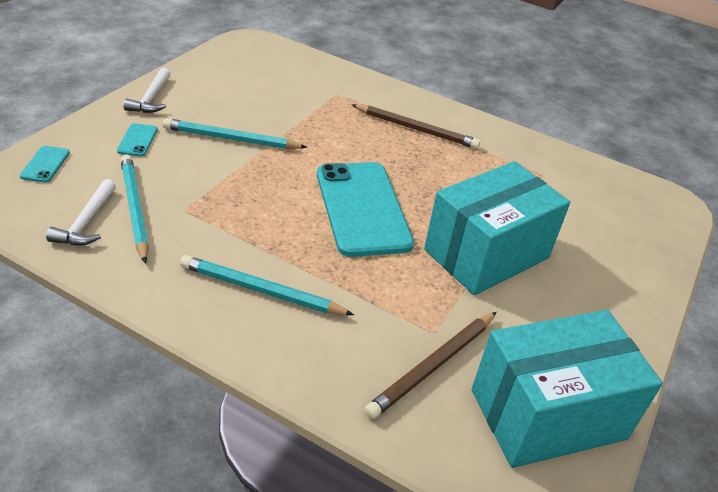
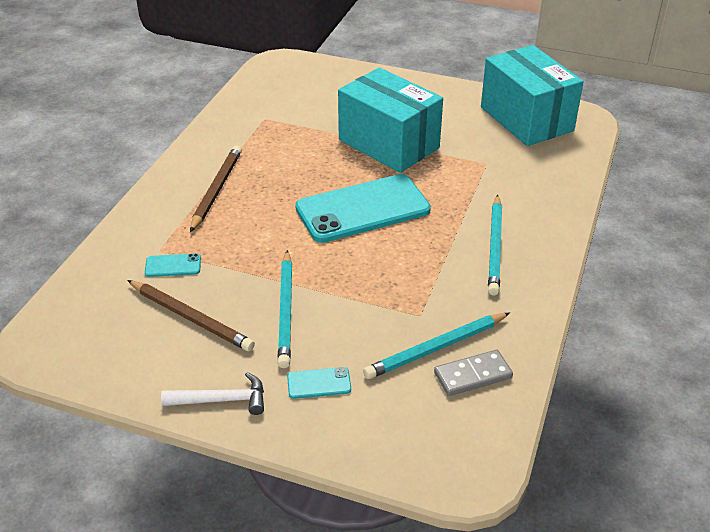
camera: 95 degrees left, 0 degrees up
turquoise phone [20,146,70,183] -> turquoise phone moved to [145,253,201,277]
white hammer [46,179,116,245] -> grey domino [434,350,513,396]
brown pencil [364,312,497,419] -> brown pencil moved to [127,280,255,351]

